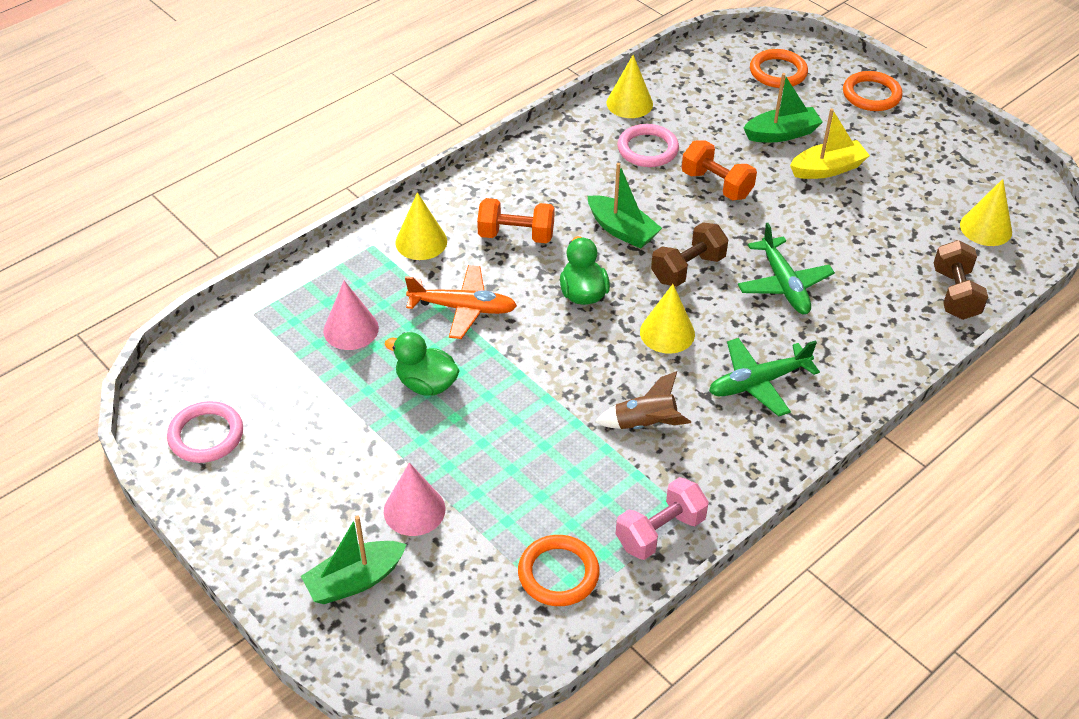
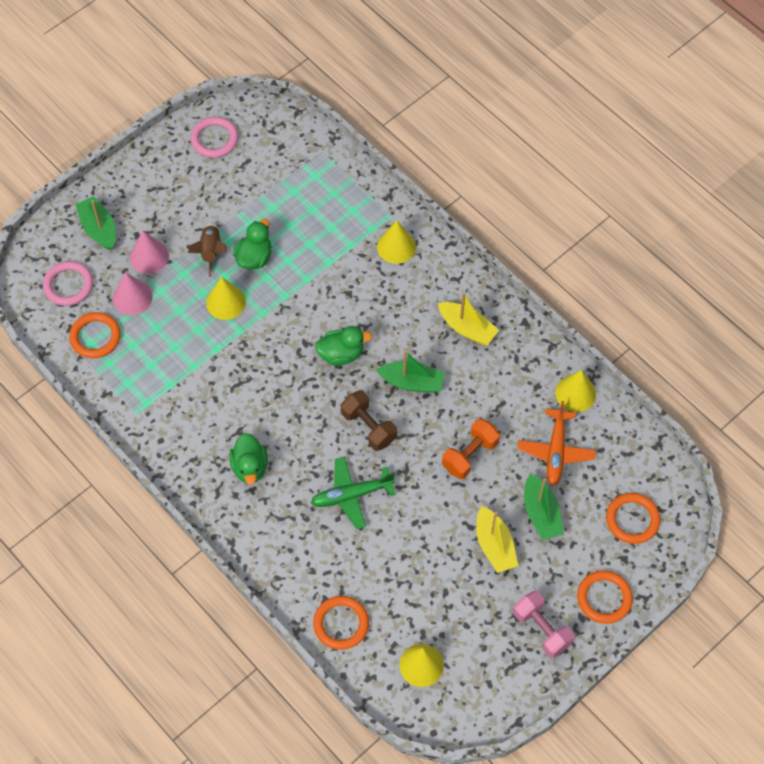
camera: 90 degrees right, 15 degrees up
pink cone [323,280,379,350] -> pink cone moved to [113,272,152,315]
orange plane [405,265,517,339] -> orange plane moved to [518,401,596,486]
orange dumbbell [477,198,555,243] -> none
green boat [588,163,662,249] -> green boat turned 120 degrees counterclockwise [376,350,445,393]
brown rocket [595,371,691,429] -> brown rocket moved to [188,222,227,277]
pink dumbbell [616,477,709,560] -> pink dumbbell moved to [513,591,575,658]
pink ring [617,124,679,167] -> pink ring moved to [43,261,93,306]
yellow cone [640,284,695,354] -> yellow cone moved to [206,277,246,320]
green plane [709,338,820,416] -> green duck [229,433,268,484]
brown dumbbell [934,240,988,320] -> orange ring [313,596,369,650]
none -> yellow boat [438,292,499,346]

